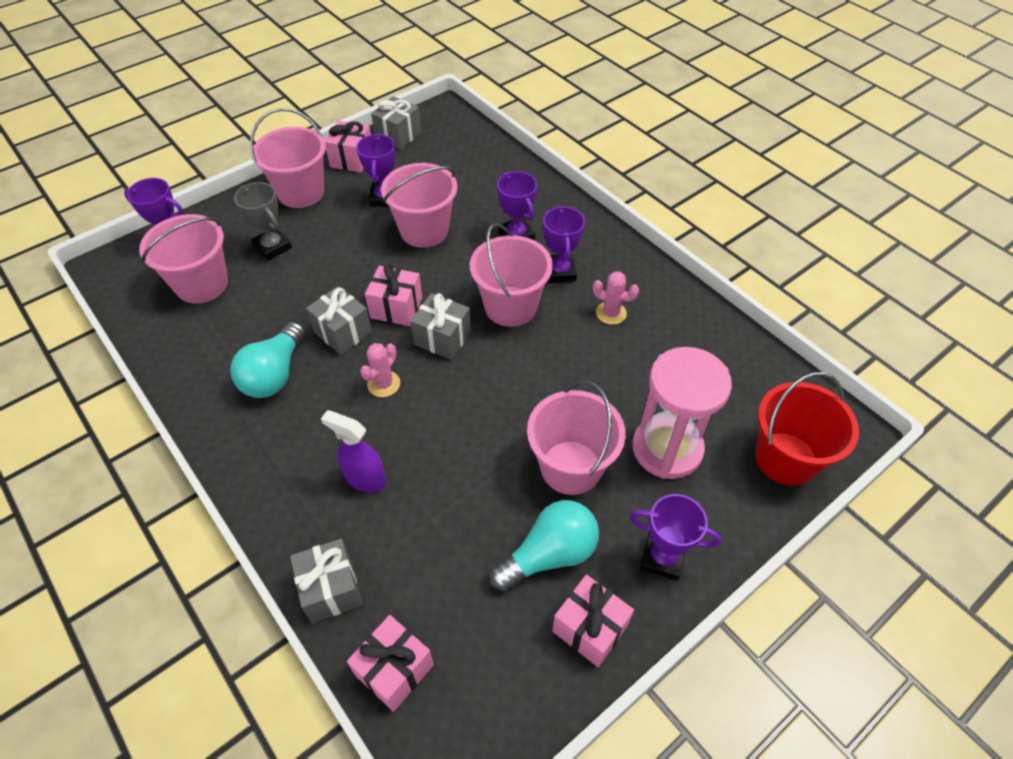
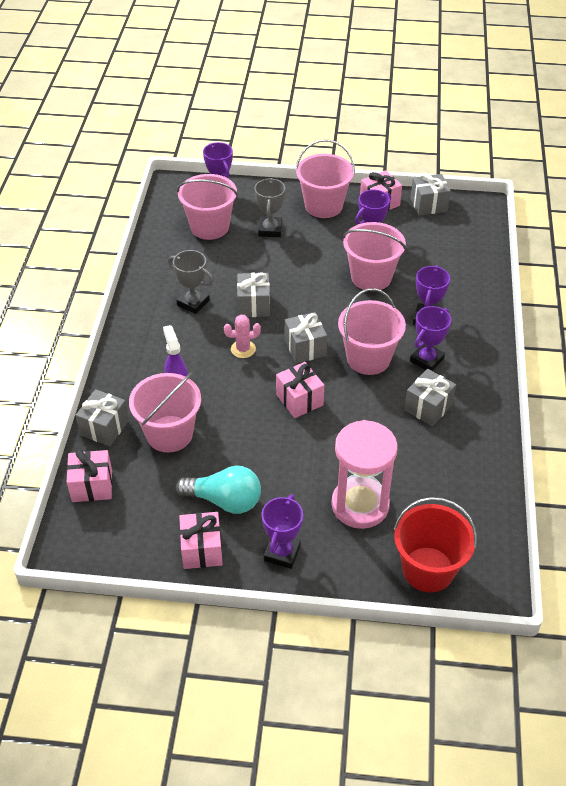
camera: 45 degrees right, 5 degrees down
turquoise light bulb [230,322,306,398] -> grey trophy [168,250,213,314]
pink gift [365,264,423,326] -> pink gift moved to [276,362,324,418]
pink bucket [527,380,626,495] -> pink bucket moved to [129,373,201,453]
pink cactus [593,271,639,325] -> grey gift [404,369,456,426]
purple trophy [630,494,721,581] -> purple trophy turned 45 degrees clockwise [262,494,303,569]

